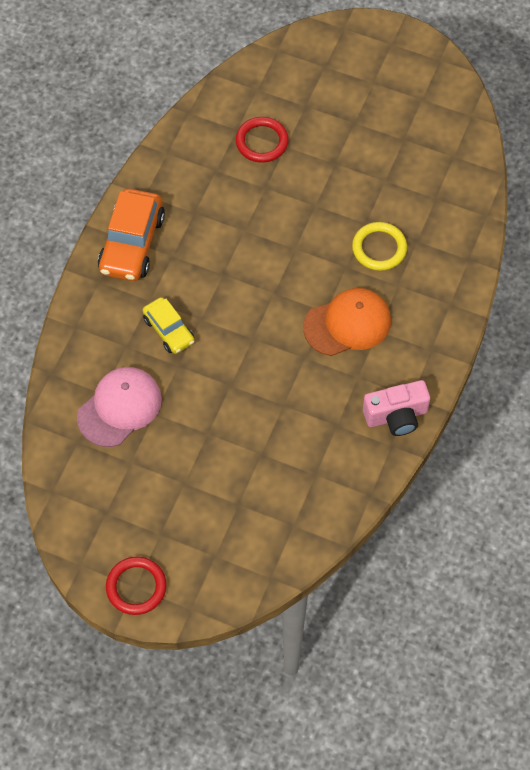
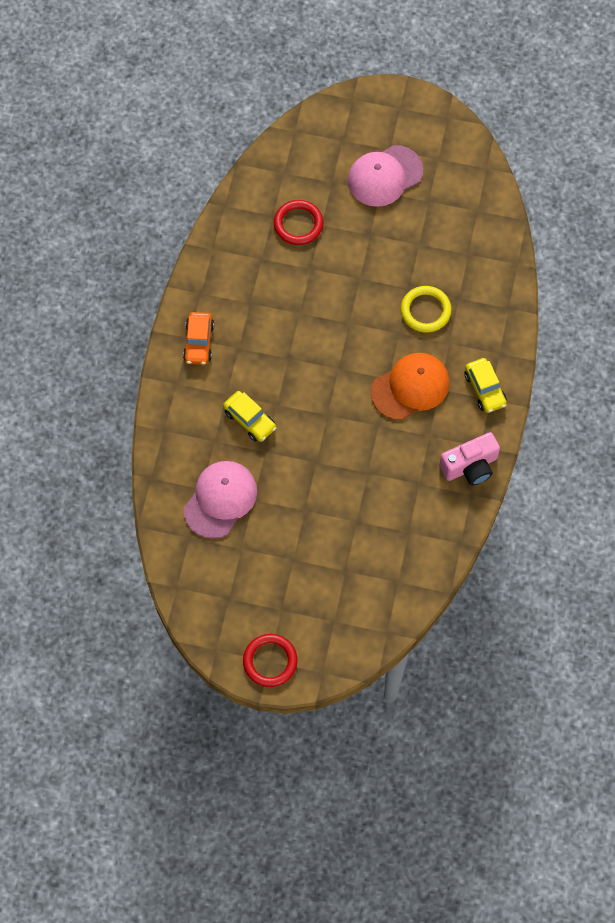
camera: 10 degrees left, 5 degrees up
orange car [98,189,165,281] -> orange car [183,312,214,365], size x0.60
none -> pink cap [348,145,423,207]
none -> yellow car [464,358,507,413]

